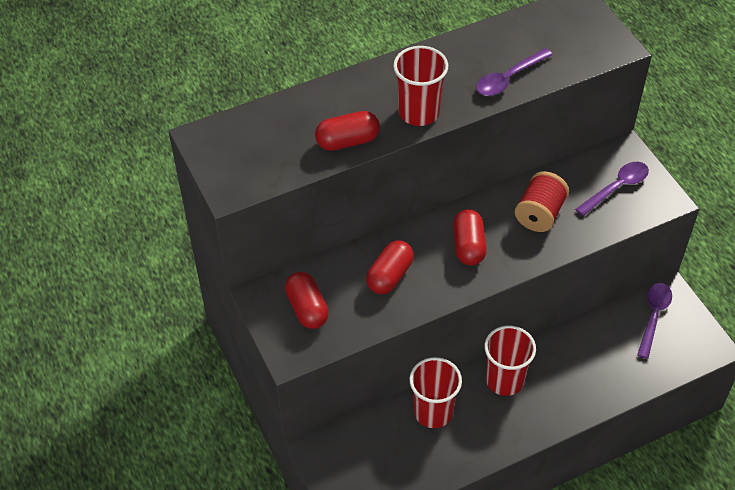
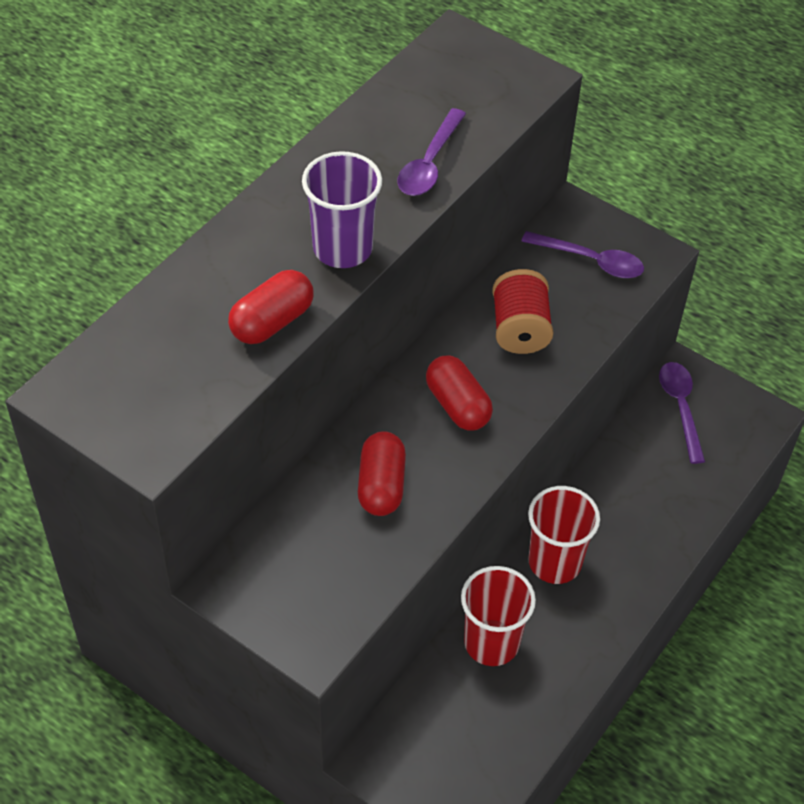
camera: 30 degrees left, 0 degrees up
red capsule [285,272,329,329] -> none
red cup [393,46,448,126] -> purple cup [302,151,382,268]
purple spoon [575,162,649,216] -> purple spoon turned 90 degrees clockwise [521,231,644,278]

